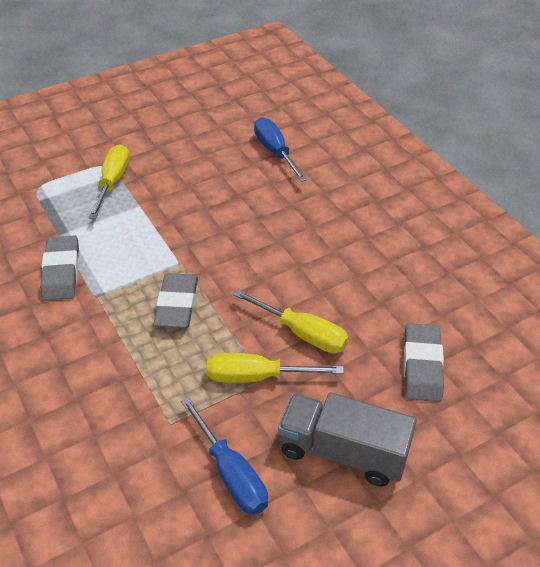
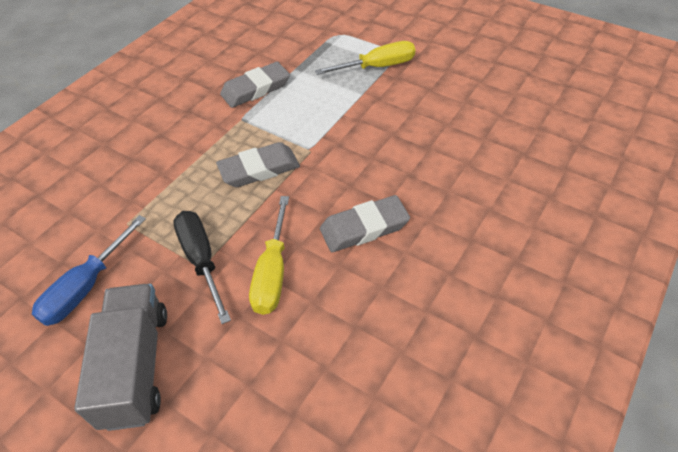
camera: 65 degrees right, 5 degrees up
yellow screwdriver [207,353,344,383] -> black screwdriver [173,211,231,324]
blue screwdriver [254,117,307,182] -> none
grey eraser [404,323,444,402] -> grey eraser moved to [320,195,410,252]

